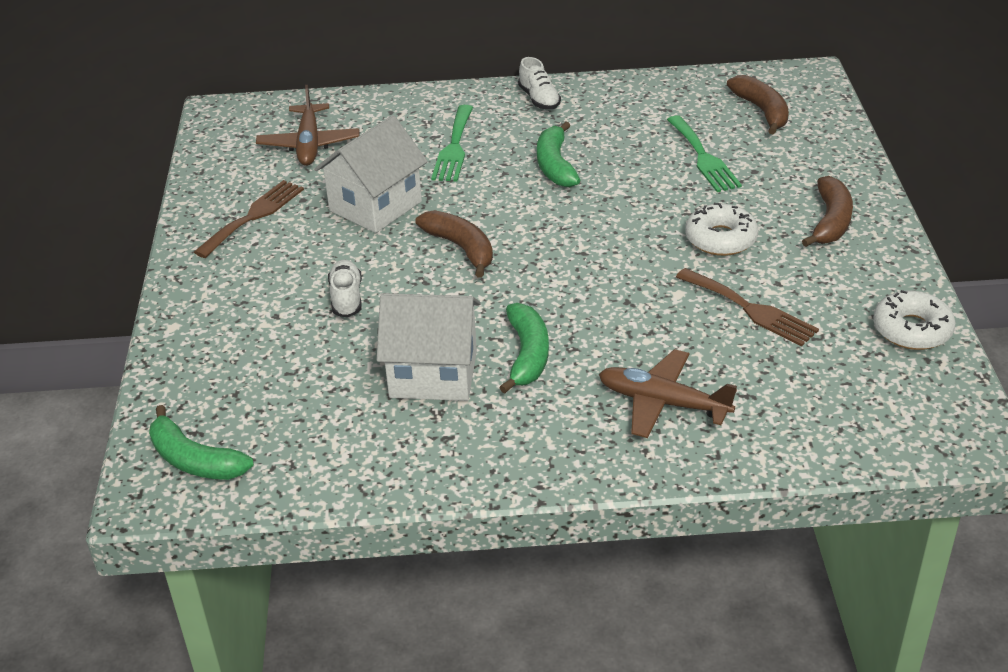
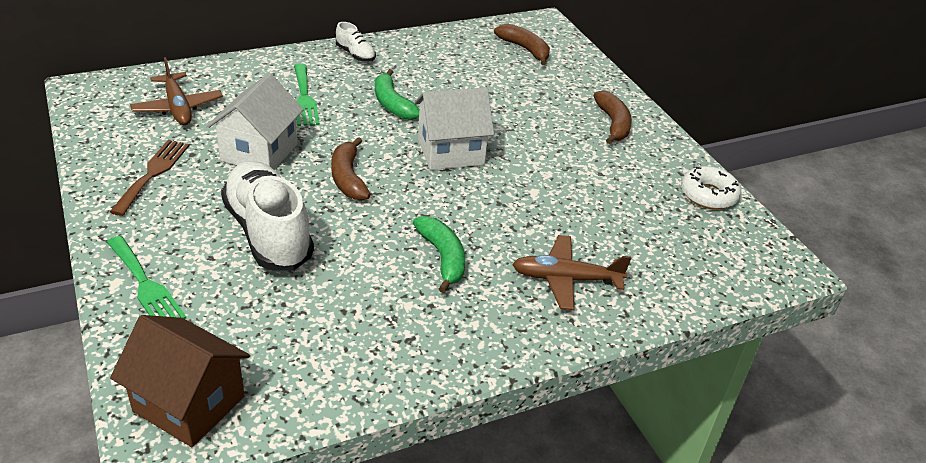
camera: 25 degrees left, 0 degrees up
green banana [149,405,254,480] -> brown house [110,315,250,447]
white shoe [328,260,362,318] -> white shoe [221,161,314,271], size x2.20
white house [377,293,481,401] -> white house moved to [414,87,494,170]
brown banana [416,210,493,278] -> brown banana turned 135 degrees counterclockwise [331,137,371,201]
green fork [667,115,742,192] -> green fork moved to [107,236,186,319]
brown fork [676,268,819,346] -> none
white donut [685,203,758,256] -> none

